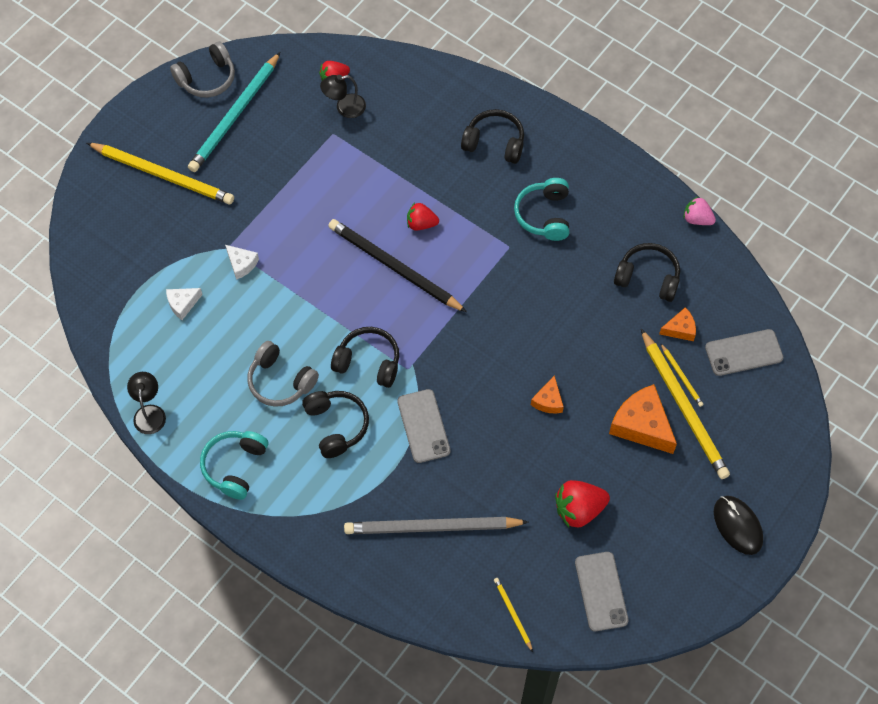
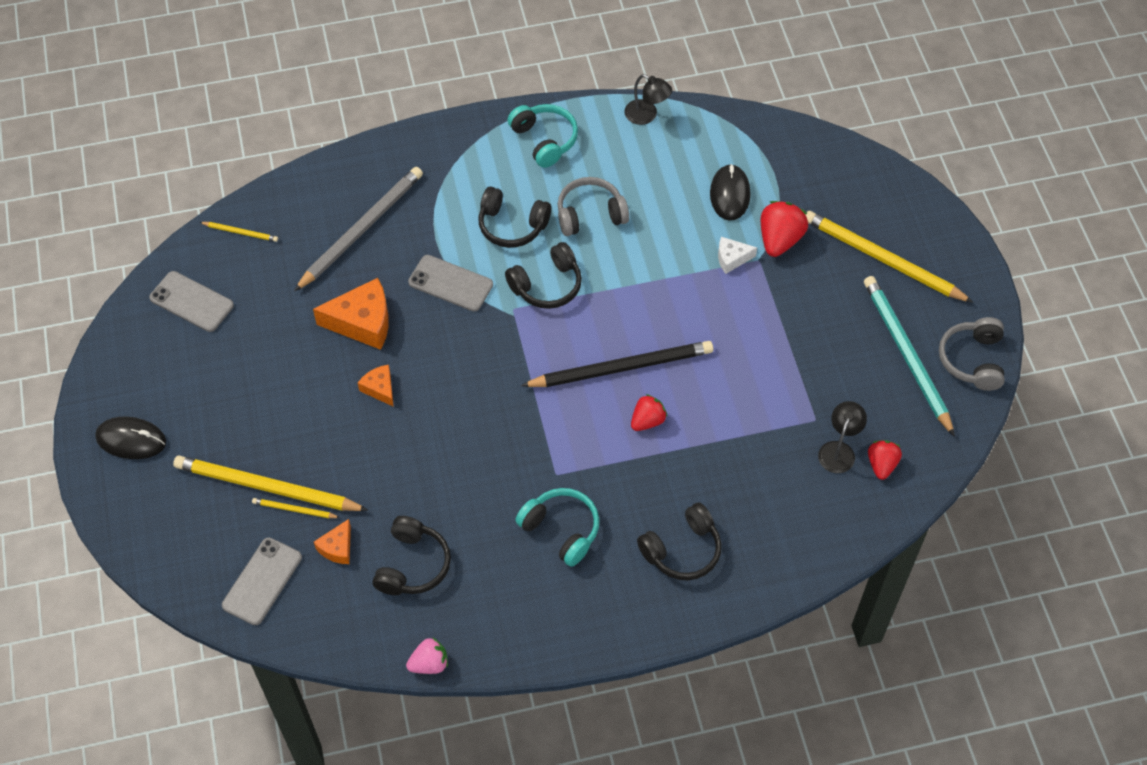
camera: 130 degrees right, 5 degrees down
yellow pencil [87,143,234,205] -> yellow pencil turned 60 degrees clockwise [805,211,973,303]
white cheese [166,288,203,320] -> black mouse [710,164,751,221]
red strawberry [555,480,610,528] -> red strawberry moved to [761,201,808,257]
orange cheese [609,384,677,454] -> orange cheese moved to [313,278,389,350]
black headphones [614,243,680,302] -> black headphones turned 45 degrees counterclockwise [372,516,451,595]

